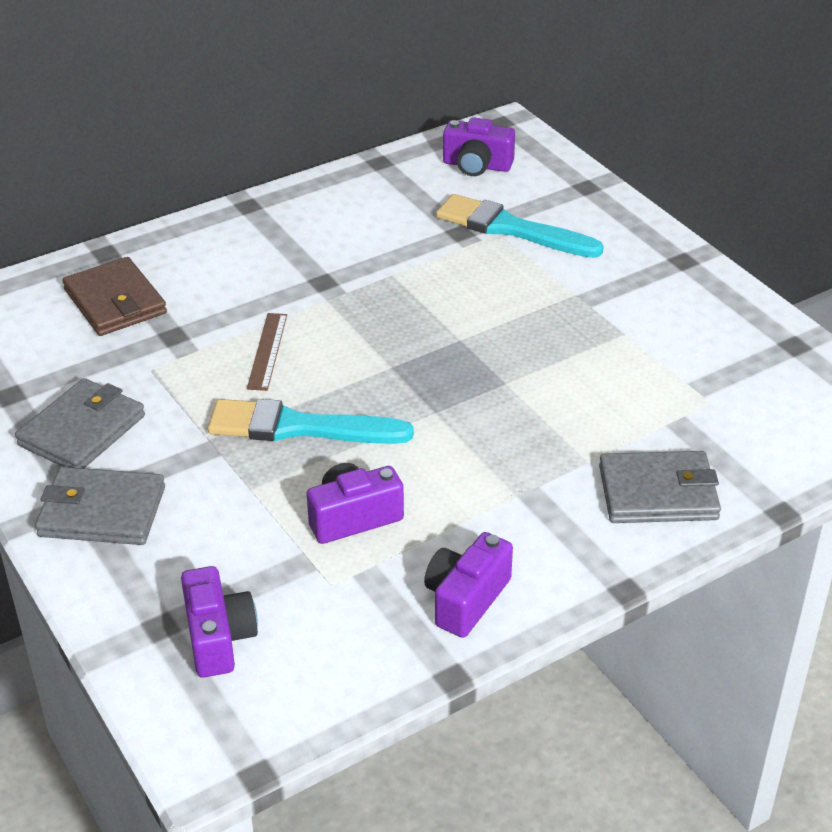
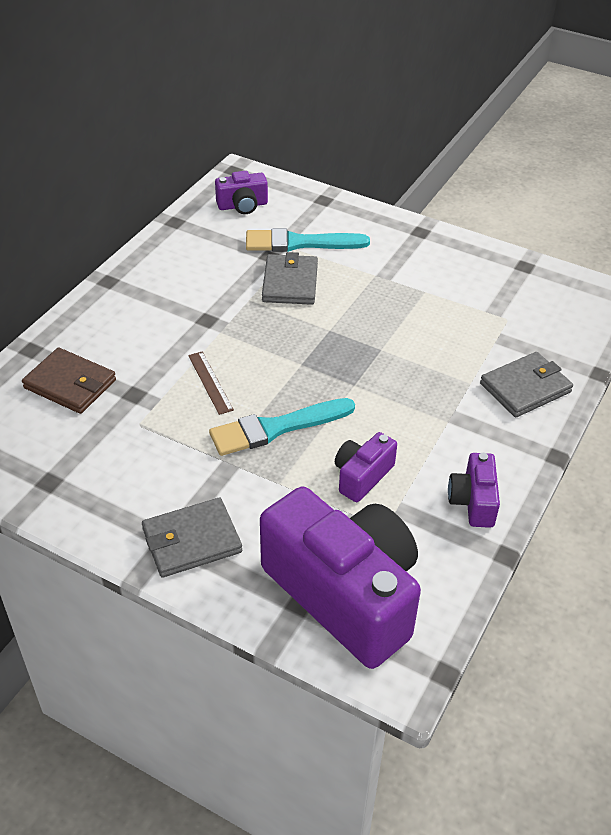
camera: 30 degrees left, 5 degrees up
grey wallet [15,378,145,468] -> grey wallet moved to [262,252,318,305]
purple camera [181,566,258,678] -> purple camera [260,487,421,669], size x2.24

